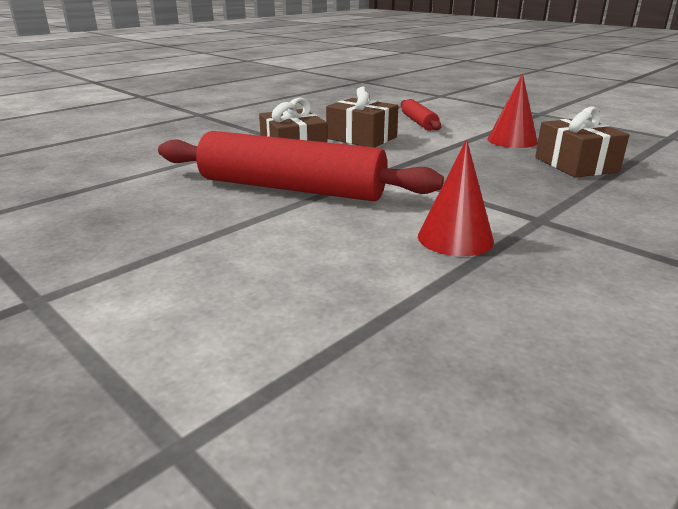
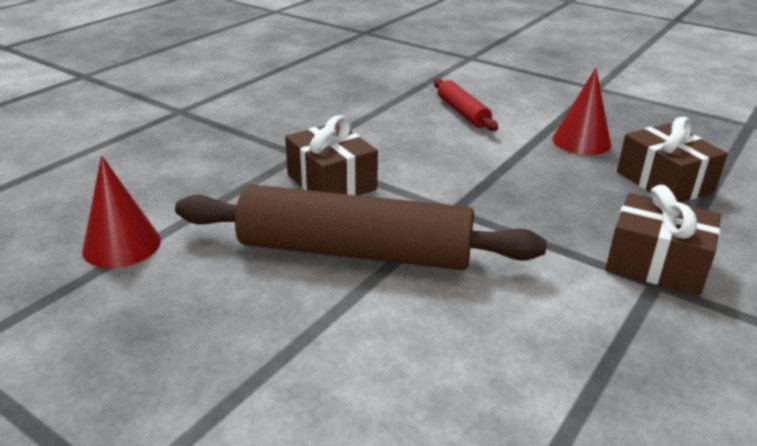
camera: 10 degrees left, 5 degrees up
red rolling pin [158,131,444,201] -> brown rolling pin [175,185,547,270]
brown gift [326,87,398,147] -> brown gift moved to [606,185,721,296]
red cone [418,140,494,256] -> red cone moved to [82,156,161,268]

